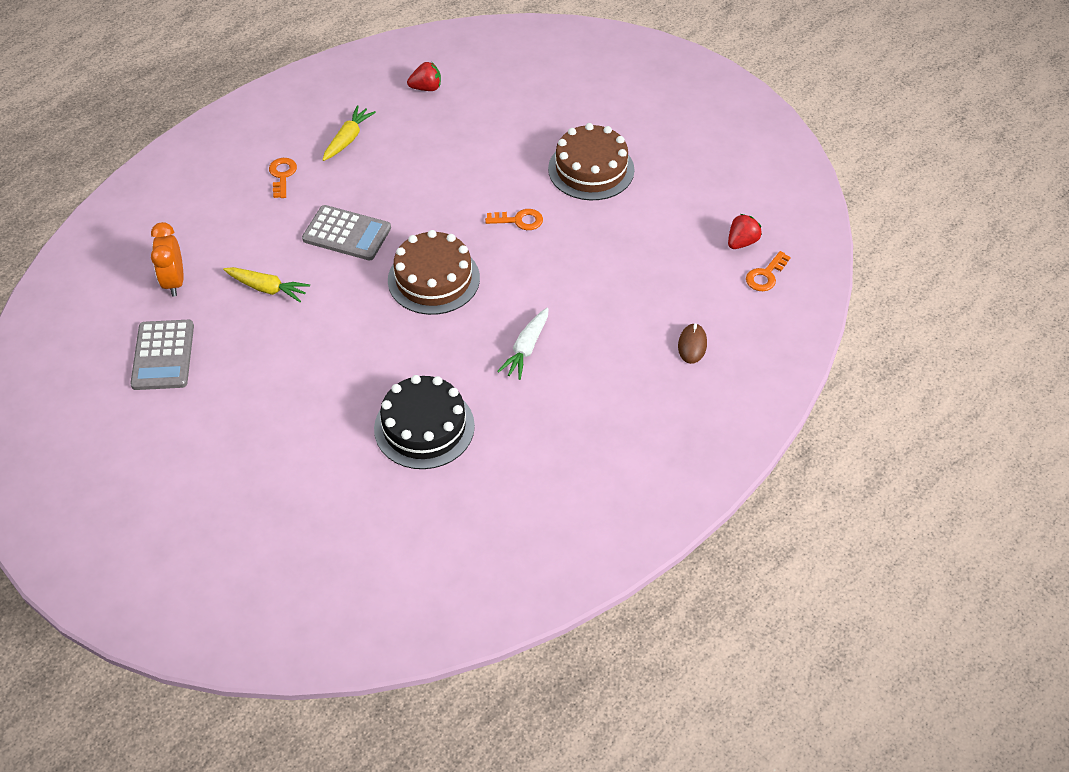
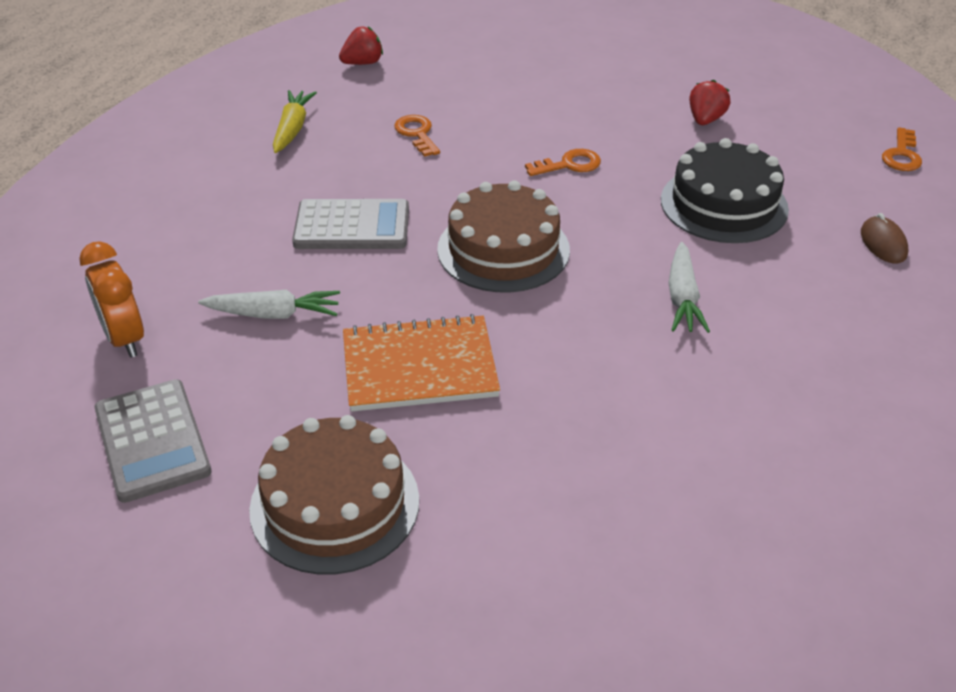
camera: 20 degrees left, 10 degrees down
yellow carrot [223,267,310,302] -> white carrot [198,290,340,319]
orange key [269,158,297,198] -> orange key moved to [394,115,440,157]
black cake [374,375,475,469] -> black cake moved to [661,138,789,243]
brown cake [548,123,634,200] -> brown cake moved to [249,415,419,575]
red strawberry [728,214,762,249] -> red strawberry moved to [689,80,731,125]
none -> orange notebook [343,314,500,412]

